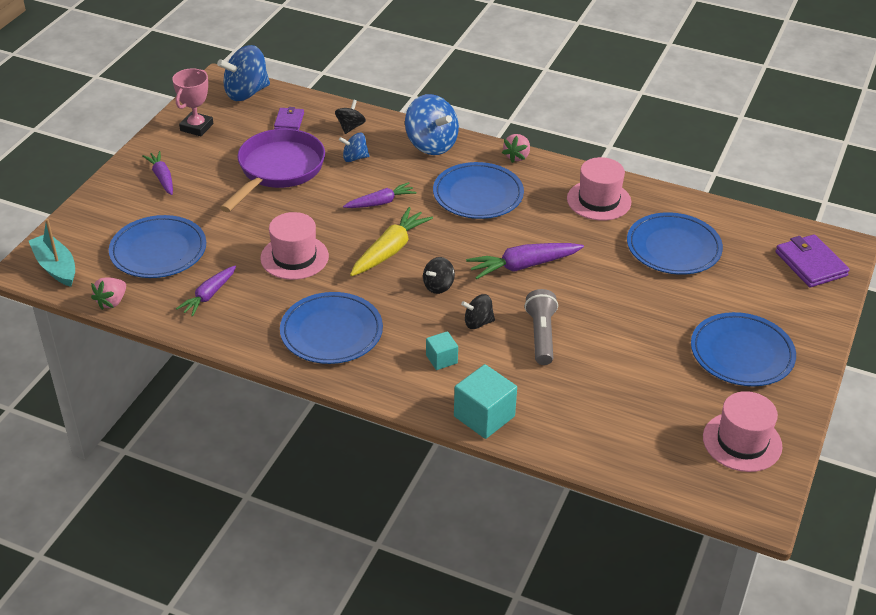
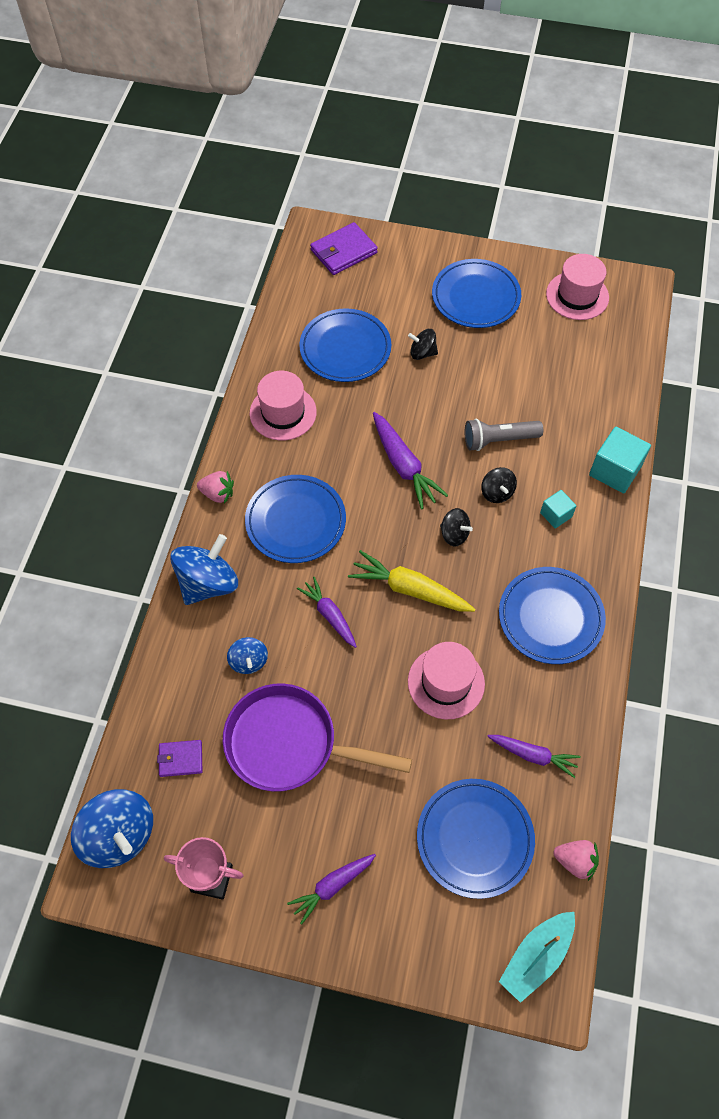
camera: 100 degrees left, 20 degrees up
black spinning top [335,100,366,134] -> black spinning top moved to [408,329,438,360]

